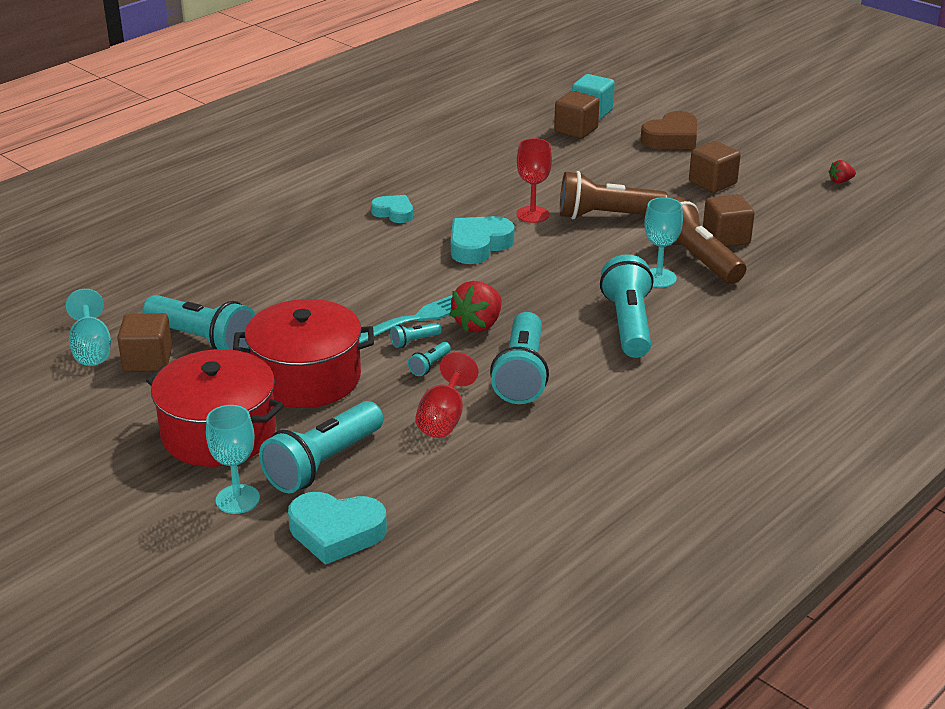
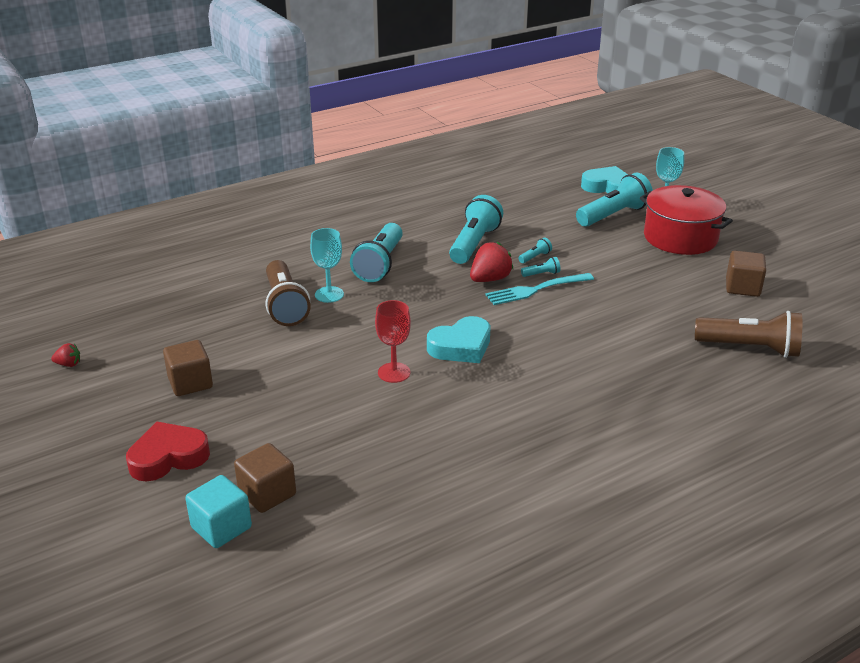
camera: 165 degrees left, 0 degrees up
turquoise goblet [66,289,111,366] -> none
turquoise flashlight [142,295,256,350] -> none
red pot [233,299,374,408] -> none
turquoise heart [371,195,413,223] -> none
red goblet [415,352,478,438] -> none
brown flashlight [560,171,668,219] -> brown flashlight moved to [695,311,802,358]
brown heart [640,111,697,149] -> red heart [126,422,210,482]
brown cube [703,194,755,247] -> none

